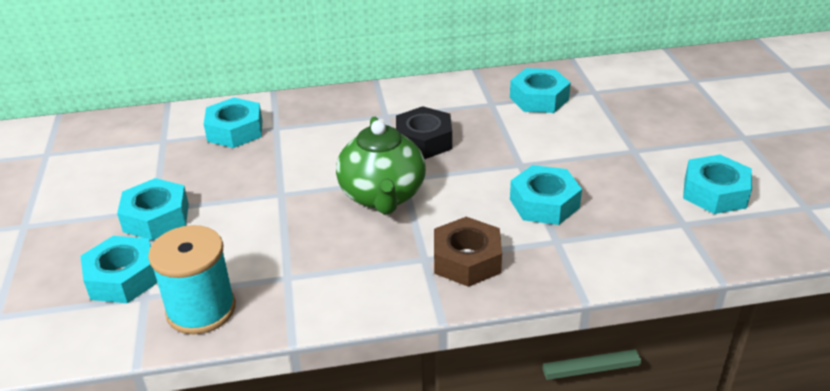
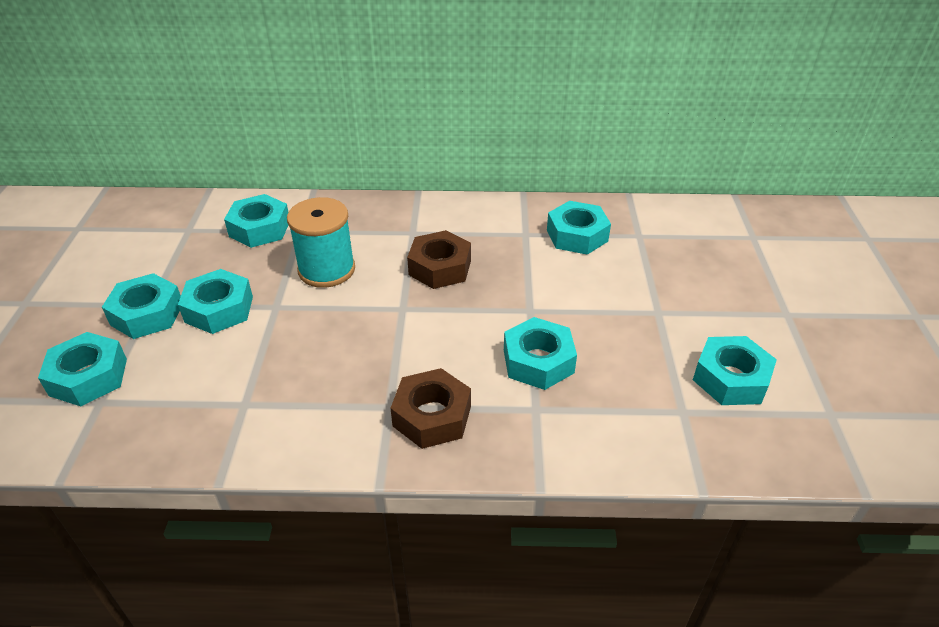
camera: 10 degrees right, 5 degrees up
turquoise spool [148,225,236,334] -> turquoise spool moved to [287,197,355,288]
green teapot [336,117,426,215] -> none
black nut [396,106,452,159] -> brown nut [407,230,471,289]
none -> turquoise nut [178,269,253,334]

